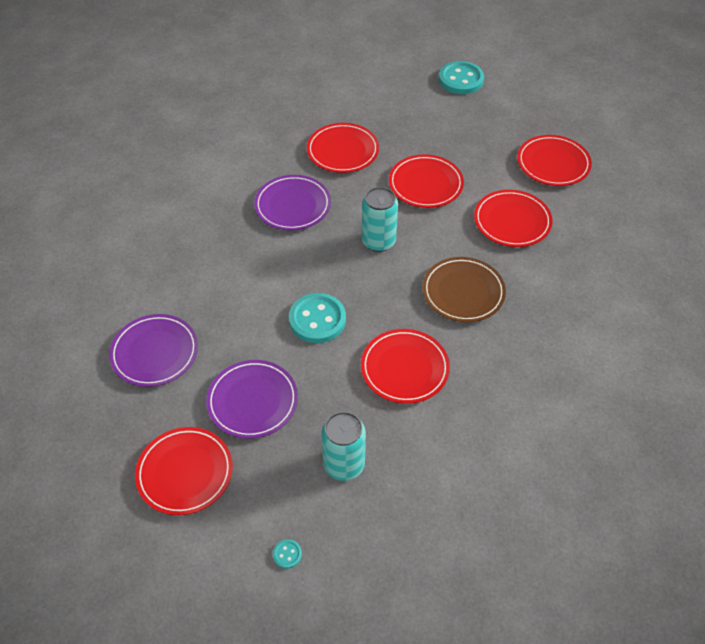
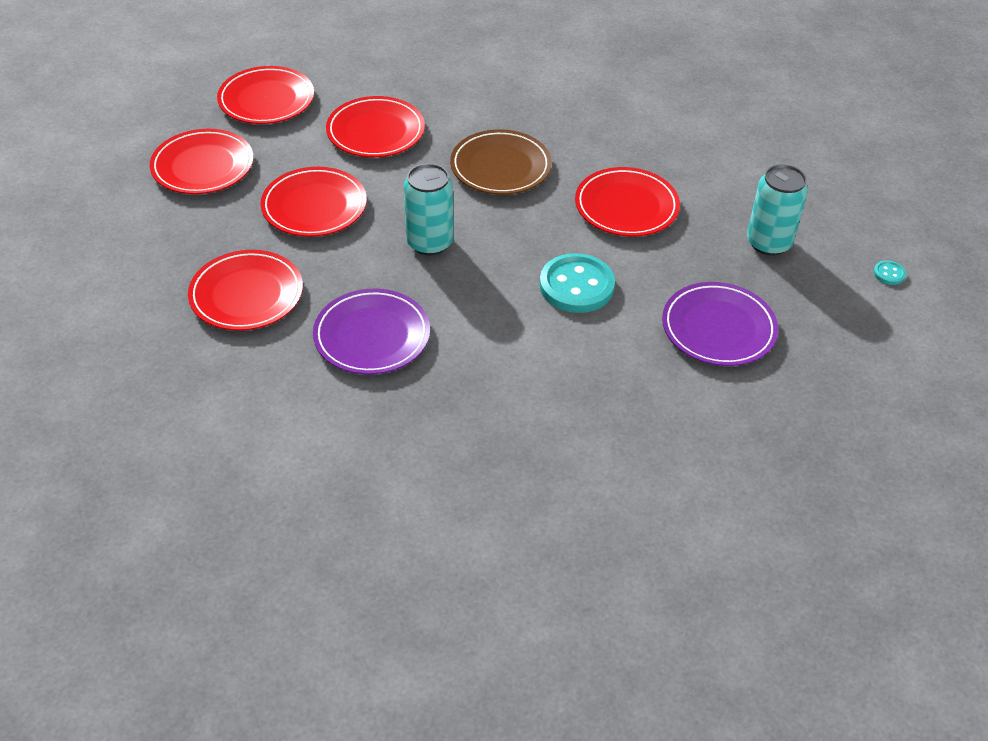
camera: 100 degrees left, 5 degrees down
purple plate [109,314,198,387] -> none
red plate [135,427,233,515] -> red plate moved to [150,129,254,194]
turquoise button [439,61,484,94] -> none

